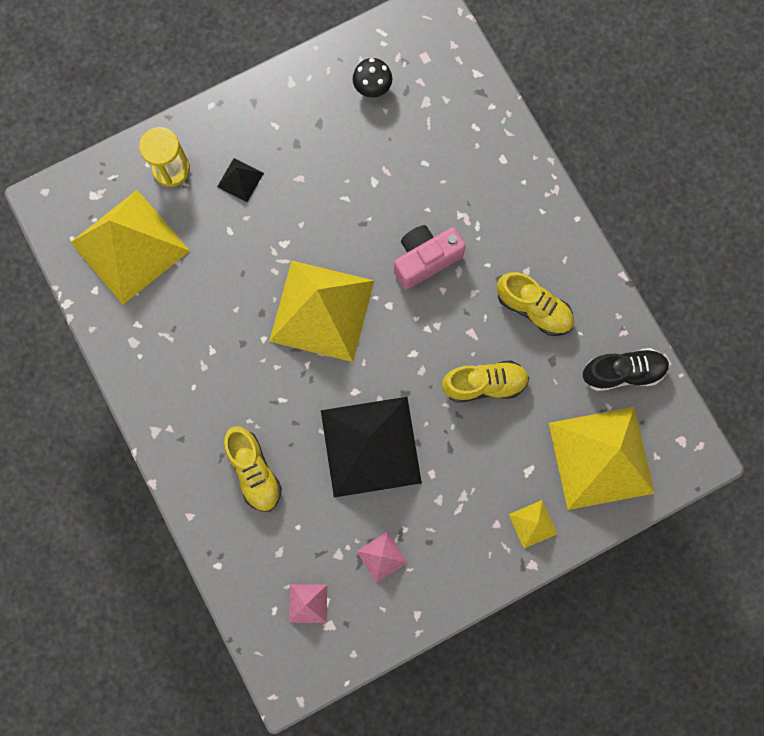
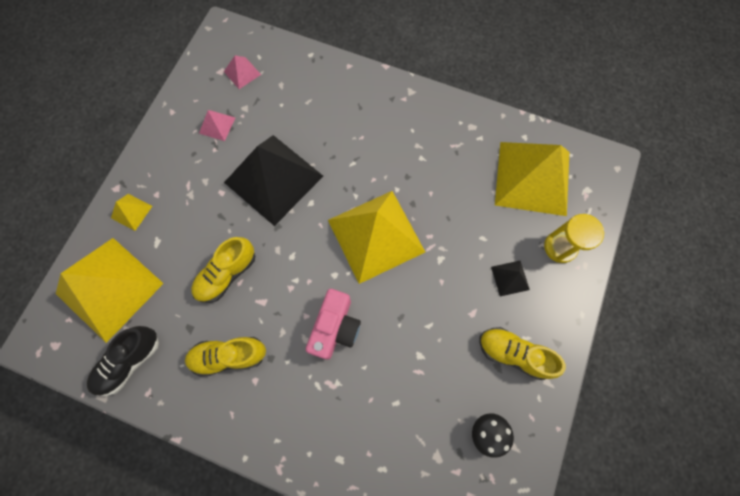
camera: 140 degrees right, 5 degrees down
yellow shoe [224,426,282,512] -> yellow shoe moved to [479,327,566,380]

